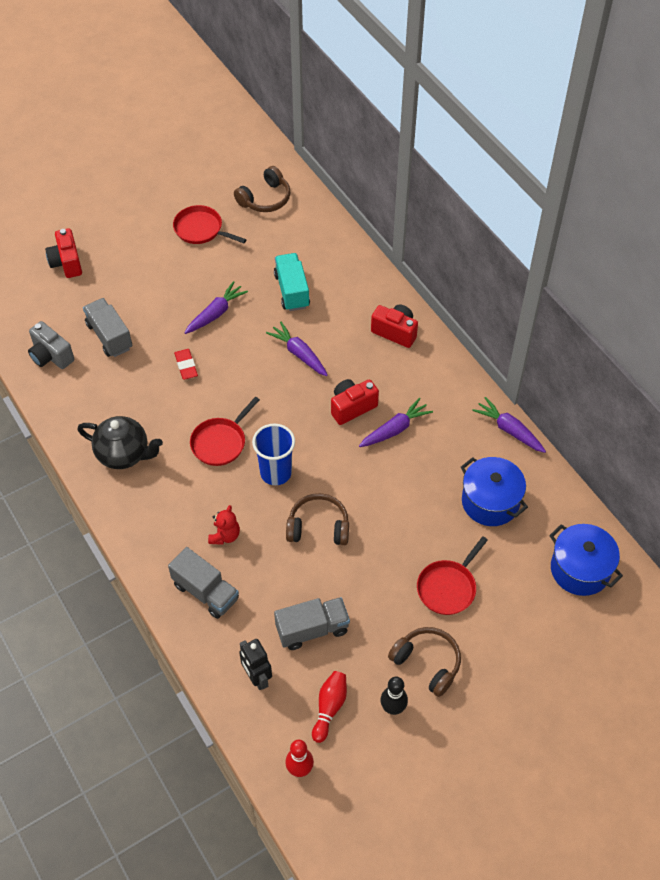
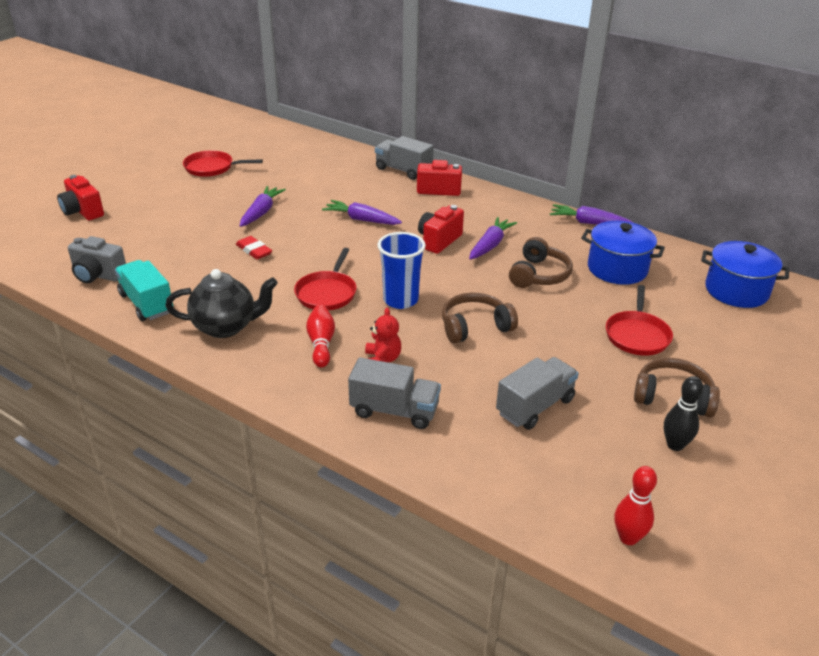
camera: 25 degrees left, 20 degrees down
grey truck [83,298,132,357] -> grey truck moved to [375,136,434,180]
brown headphones [234,166,290,212] -> brown headphones moved to [509,237,573,288]
black robot [239,639,272,690] -> none
turquoise truck [274,253,310,311] -> turquoise truck moved to [115,260,174,321]
red bowling pin [312,671,347,743] -> red bowling pin moved to [306,305,335,367]

